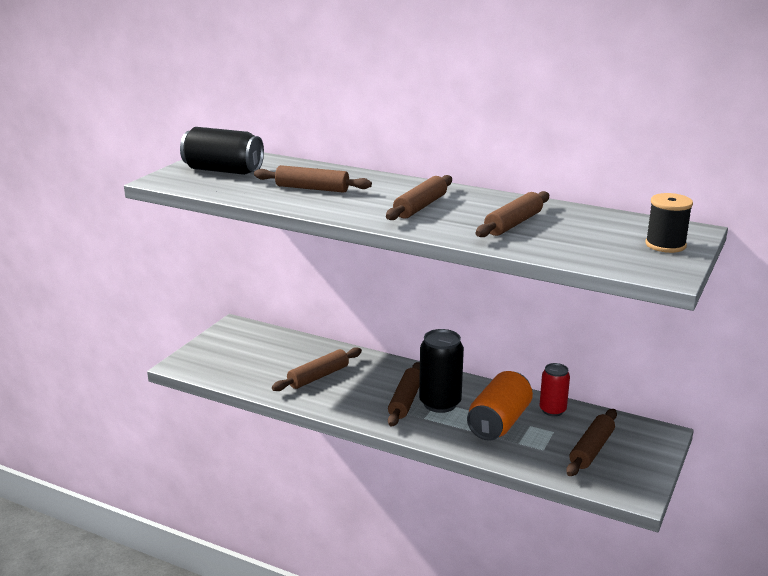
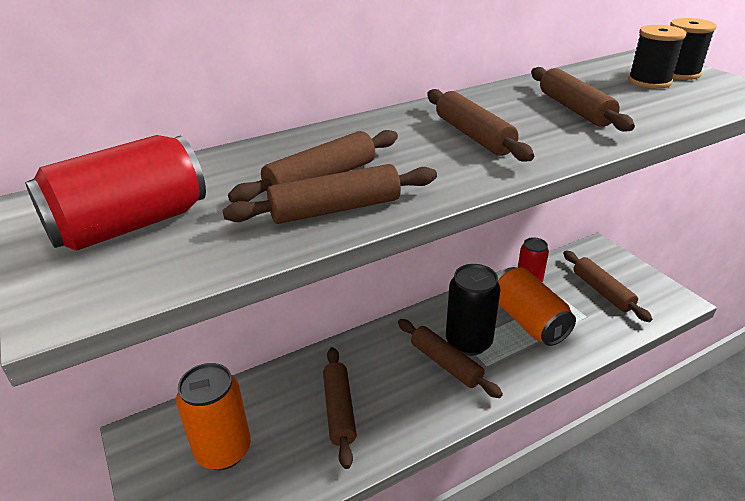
camera: 55 degrees left, 10 degrees up
black can [180,127,264,175] -> red can [25,135,206,251]
none -> orange can [176,363,251,470]
none -> brown rolling pin [222,164,437,224]
none -> black spool [628,25,687,89]

